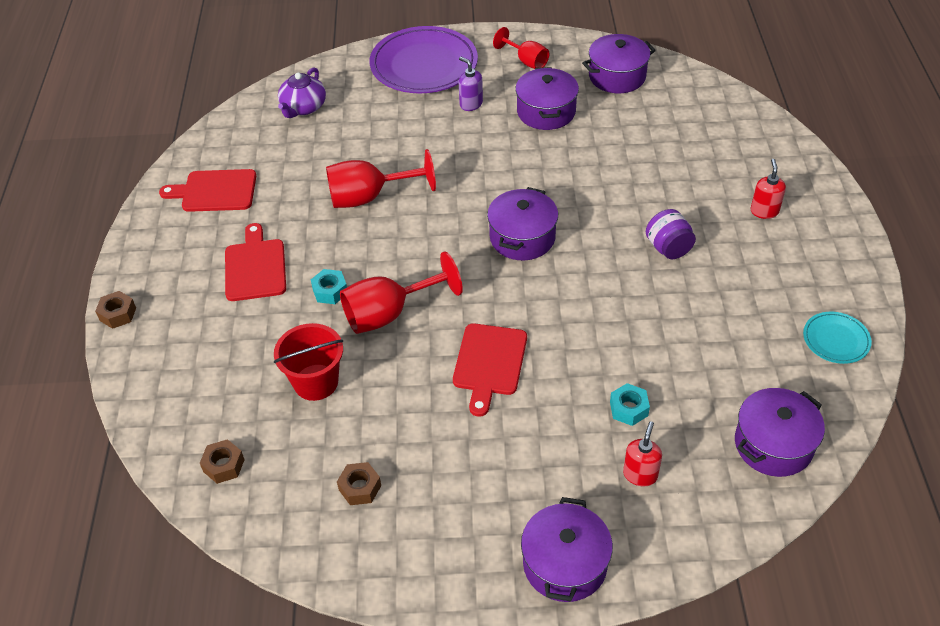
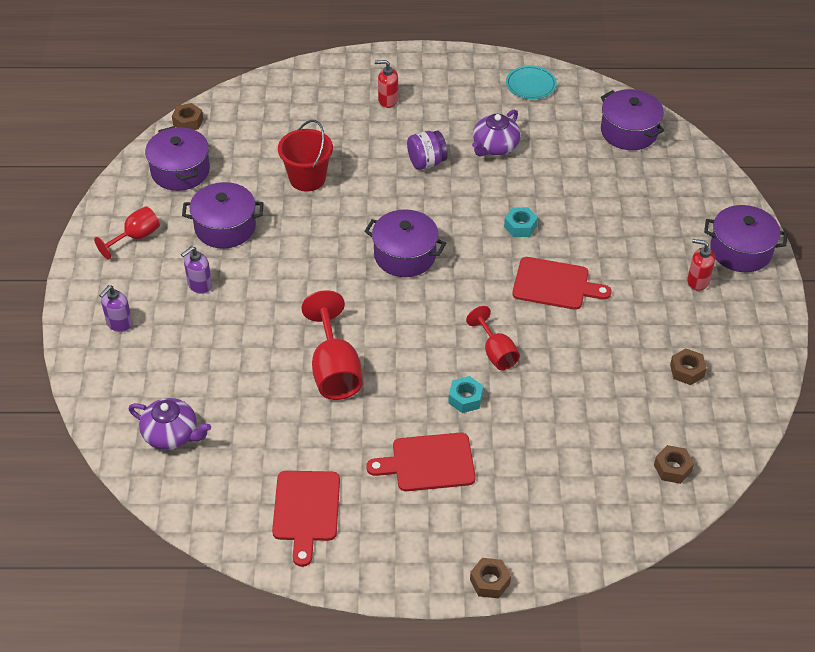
camera: 90 degrees left, 0 degrees up
red bucket [274,323,343,401] -> red bucket moved to [278,120,333,192]
red goblet [340,251,463,334] -> red goblet [466,306,520,370], size x0.62
purple plate [370,26,478,93] -> purple soap dispenser [99,285,132,332]
turquoise nut [610,383,650,426] -> turquoise nut moved to [504,207,538,237]
red soap dispenser [623,421,662,487] -> red soap dispenser moved to [687,239,715,291]
none -> brown nut [172,103,203,130]
none -> purple teapot [472,109,521,157]

